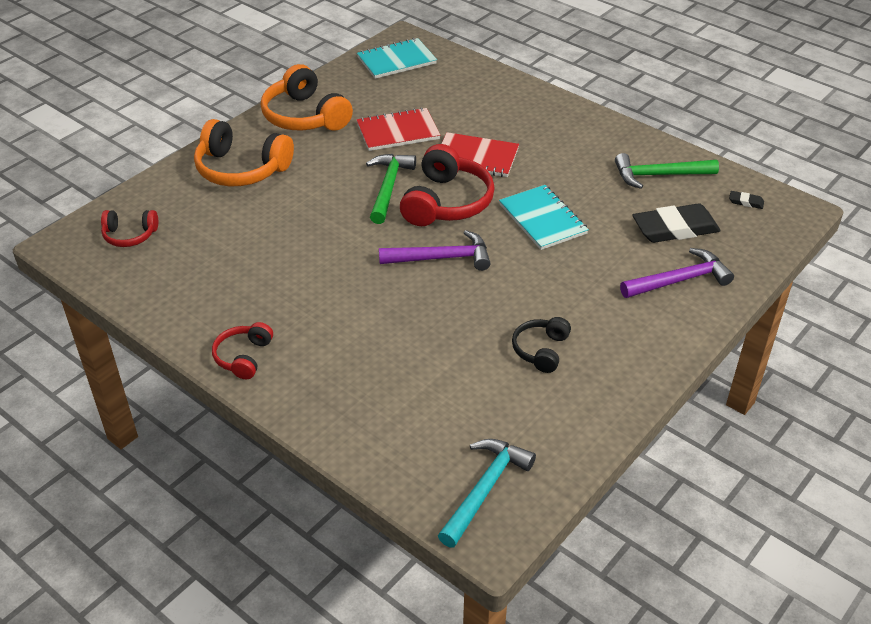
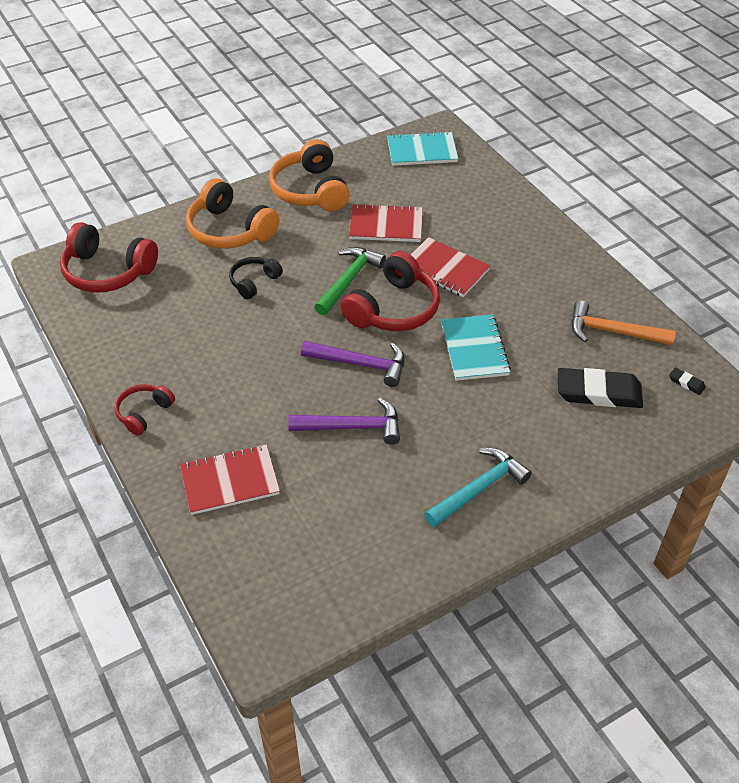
camera: 20 degrees right, 5 degrees up
red headphones [101,210,158,247] -> red headphones [60,222,158,293], size x1.82
turquoise hammer [438,439,536,548] -> turquoise hammer moved to [424,448,532,527]
black headphones [512,317,571,373] -> black headphones moved to [229,257,283,299]
green hammer [615,153,719,189] -> orange hammer [572,301,676,345]
purple hammer [620,248,734,298] -> purple hammer moved to [288,398,400,445]
none -> red notebook [180,444,280,515]

